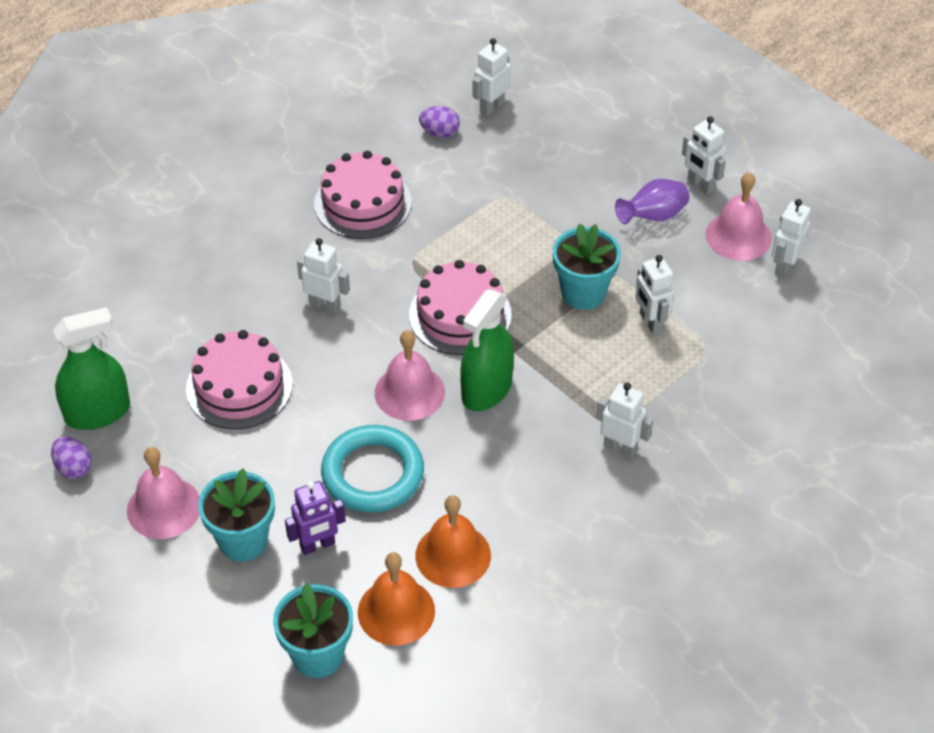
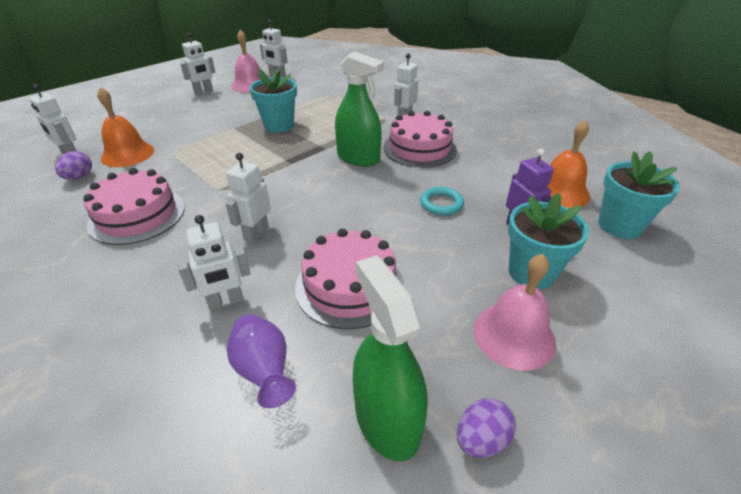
camera: 90 degrees left, 10 degrees down
turquoise ring [321,425,424,513] -> turquoise ring [420,187,464,216], size x0.53
pink bell [375,330,445,421] -> none
pink cake [409,260,512,355] -> pink cake moved to [383,111,457,168]
orange bell [415,495,491,588] -> orange bell moved to [97,87,154,167]
purple vase [615,179,689,224] -> purple vase moved to [227,314,296,408]
white robot [635,255,674,334] -> white robot moved to [178,215,250,310]

